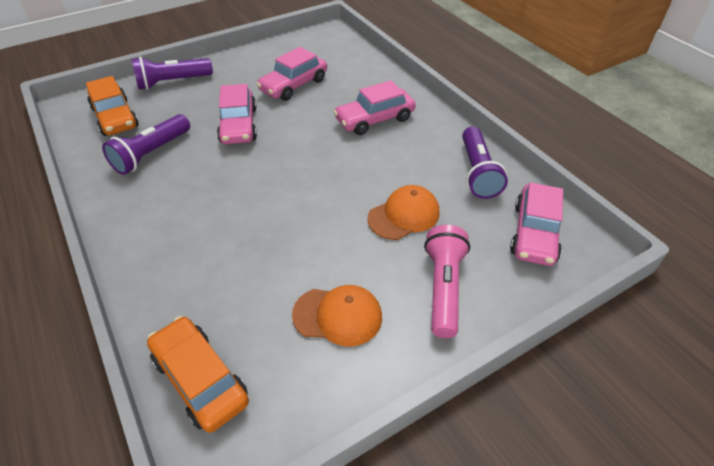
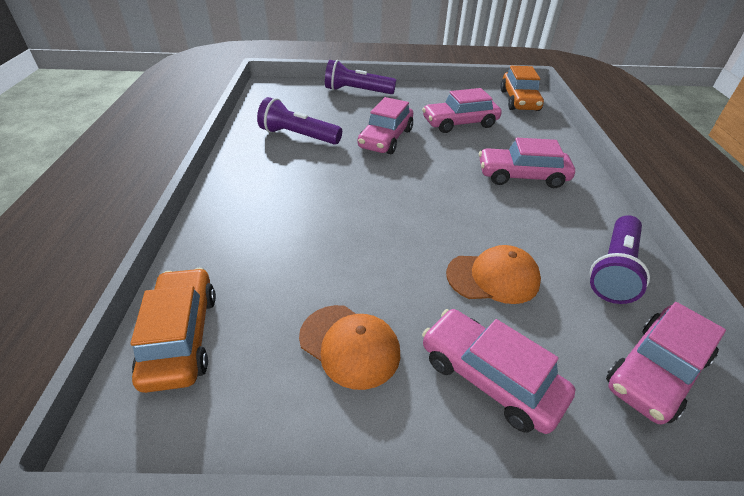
camera: 30 degrees right, 5 degrees down
orange car [86,76,139,136] -> orange car moved to [500,66,544,111]
purple flashlight [102,114,190,175] -> purple flashlight turned 45 degrees clockwise [257,97,342,145]
pink flashlight [424,225,470,338] -> pink car [422,309,575,434]

